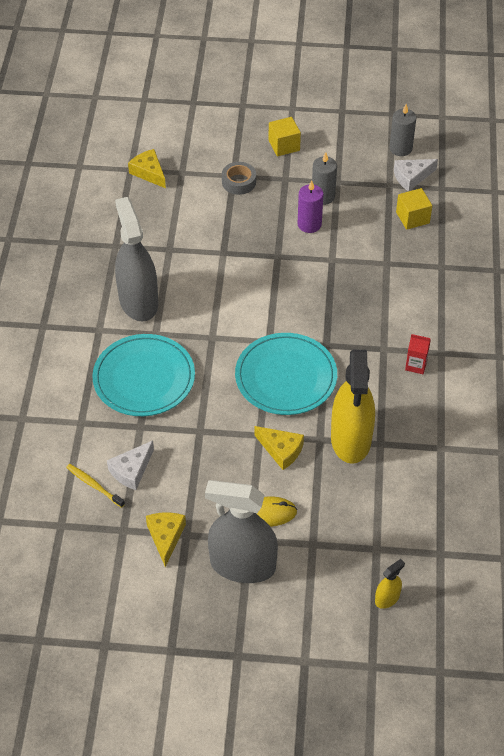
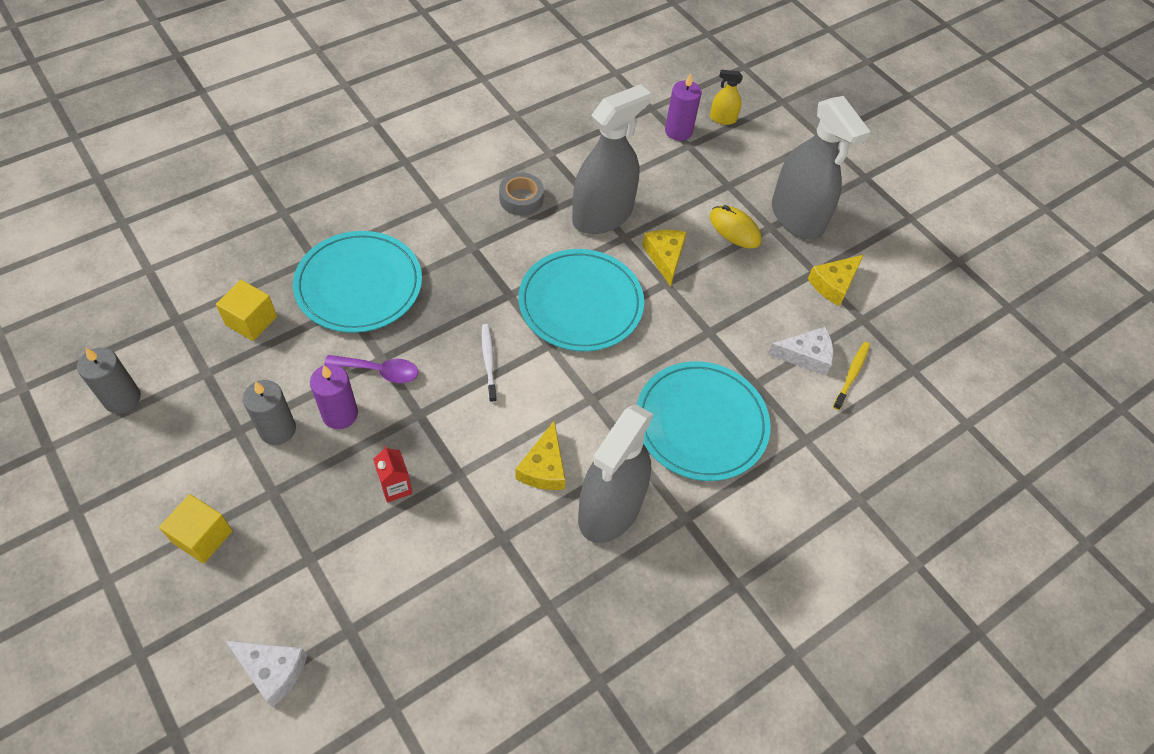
camera: 135 degrees left, 5 degrees up
yellow toothbrush [66,464,125,508] -> yellow toothbrush turned 150 degrees counterclockwise [833,342,870,410]
yellow cheese [128,149,166,188] -> yellow cheese moved to [515,421,566,490]
grey tape [222,162,256,195] -> grey tape moved to [499,172,544,216]
yellow spray bottle [331,350,375,464] -> grey spray bottle [572,84,651,234]
white cheese [394,159,438,192] -> white cheese moved to [226,641,307,707]
red carton [405,334,431,374] -> red carton moved to [373,446,413,503]
none -> turquoise plate [293,231,422,333]
none -> purple spoon [324,355,418,383]
none -> white toothbrush [482,324,497,403]
none -> purple candle [665,73,702,141]

